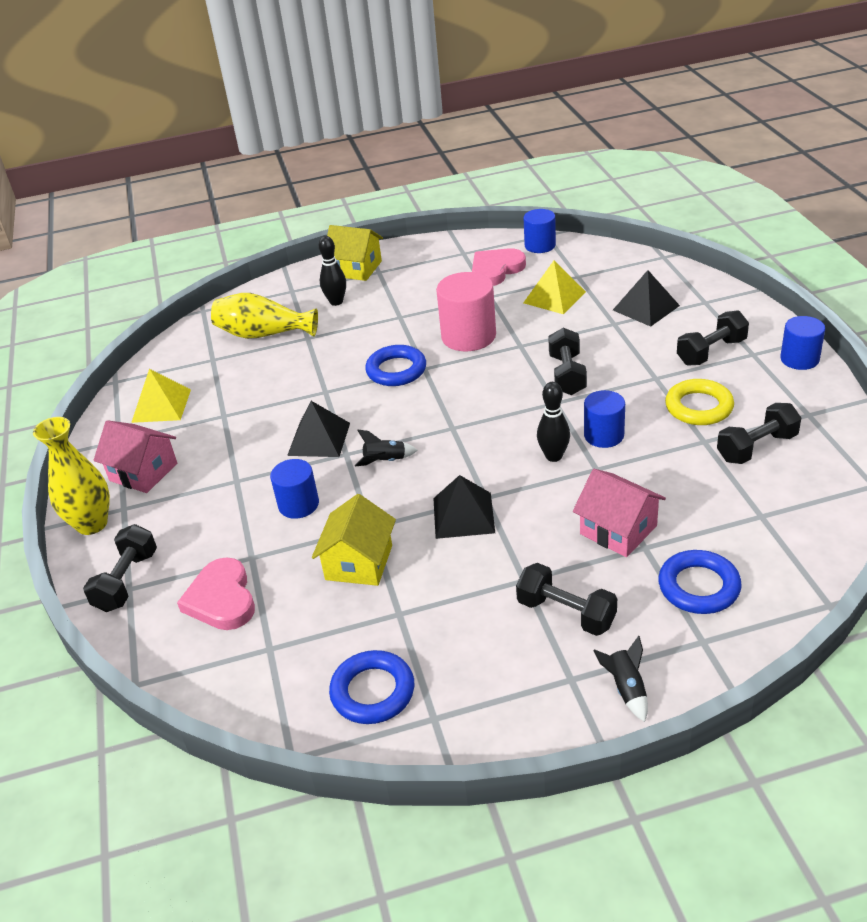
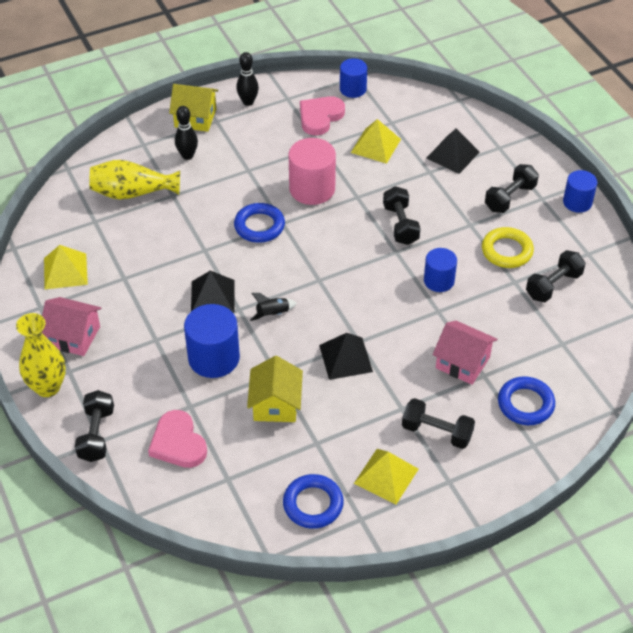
camera: 15 degrees left, 10 degrees up
blue cylinder [270,459,319,519] -> blue cylinder [184,304,240,378], size x1.59
black bowling pin [537,382,570,462] -> black bowling pin moved to [236,52,259,106]
black rocket [593,636,648,722] -> none
none -> yellow pyramid [354,449,419,504]

